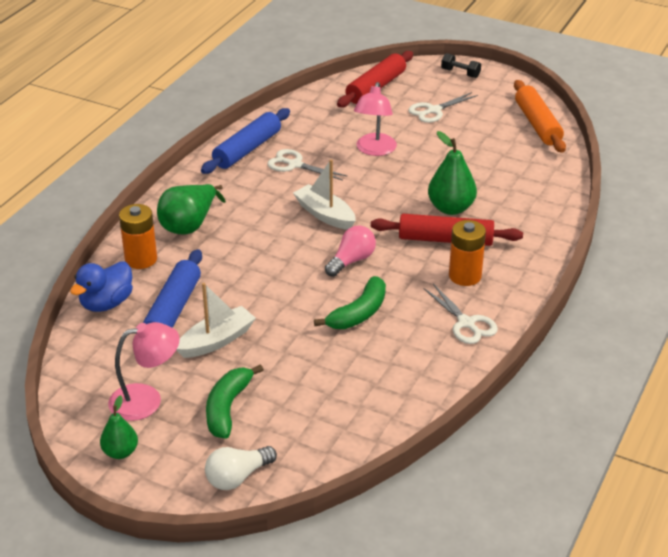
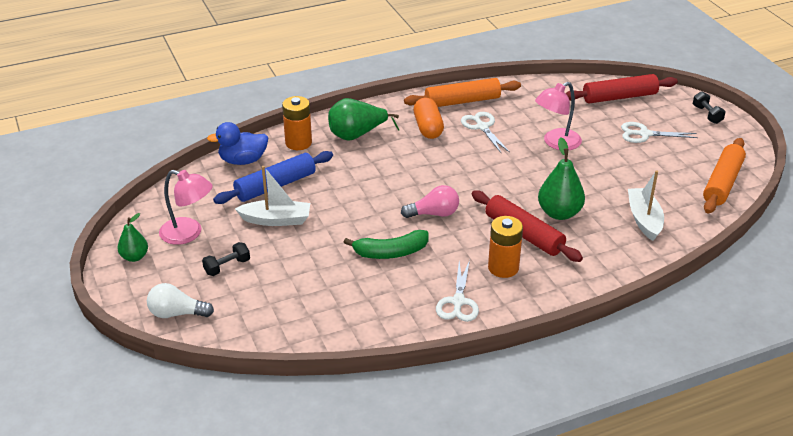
camera: 40 degrees right, 0 degrees up
blue rolling pin [201,108,290,174] -> orange rolling pin [404,78,521,107]
green banana [206,364,264,439] -> black dumbbell [202,242,250,276]
white boat [293,159,356,230] -> white boat moved to [628,170,664,241]
none -> orange capsule [413,98,444,139]

